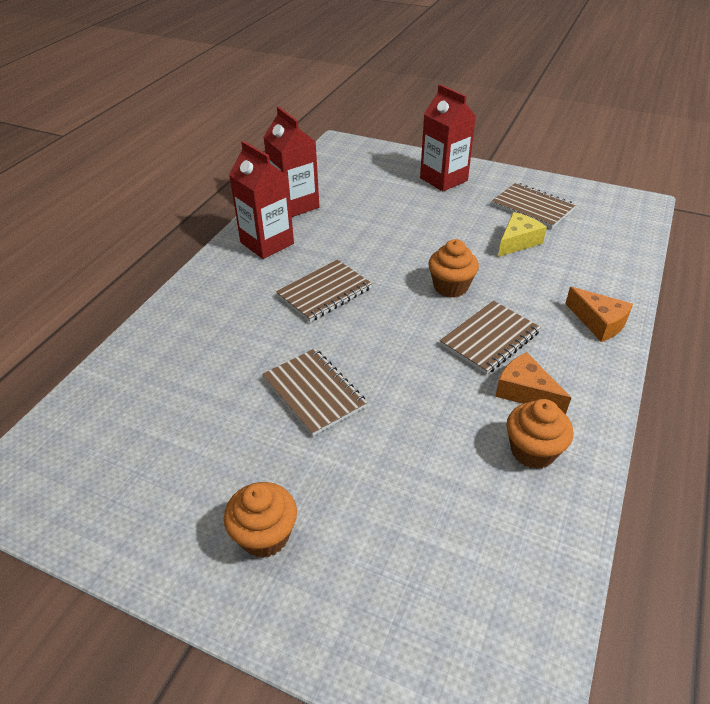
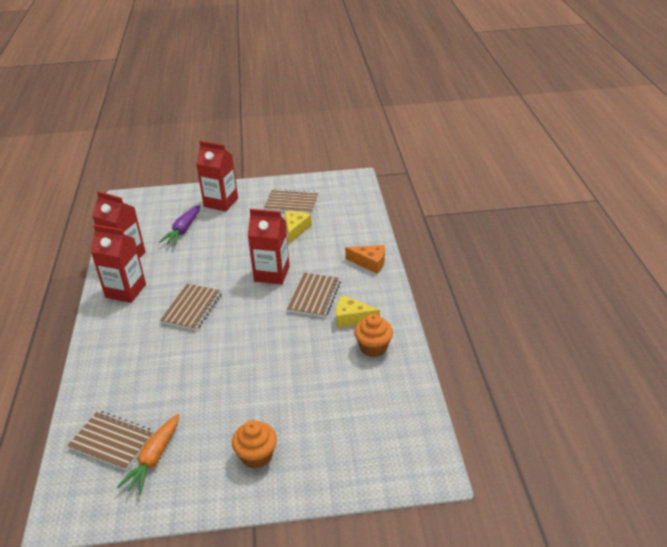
camera: 30 degrees left, 5 degrees down
brown notebook [262,348,367,436] -> brown notebook moved to [67,411,154,471]
orange cupcake [428,239,479,298] -> red carton [248,209,290,285]
orange cheese [495,352,571,415] -> yellow cheese [336,295,380,328]
none -> orange carrot [117,414,179,495]
none -> purple carrot [159,205,200,246]

